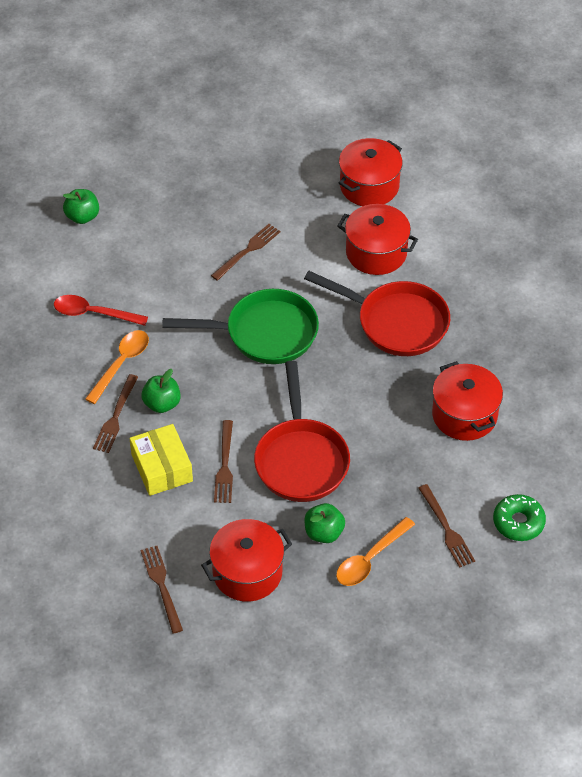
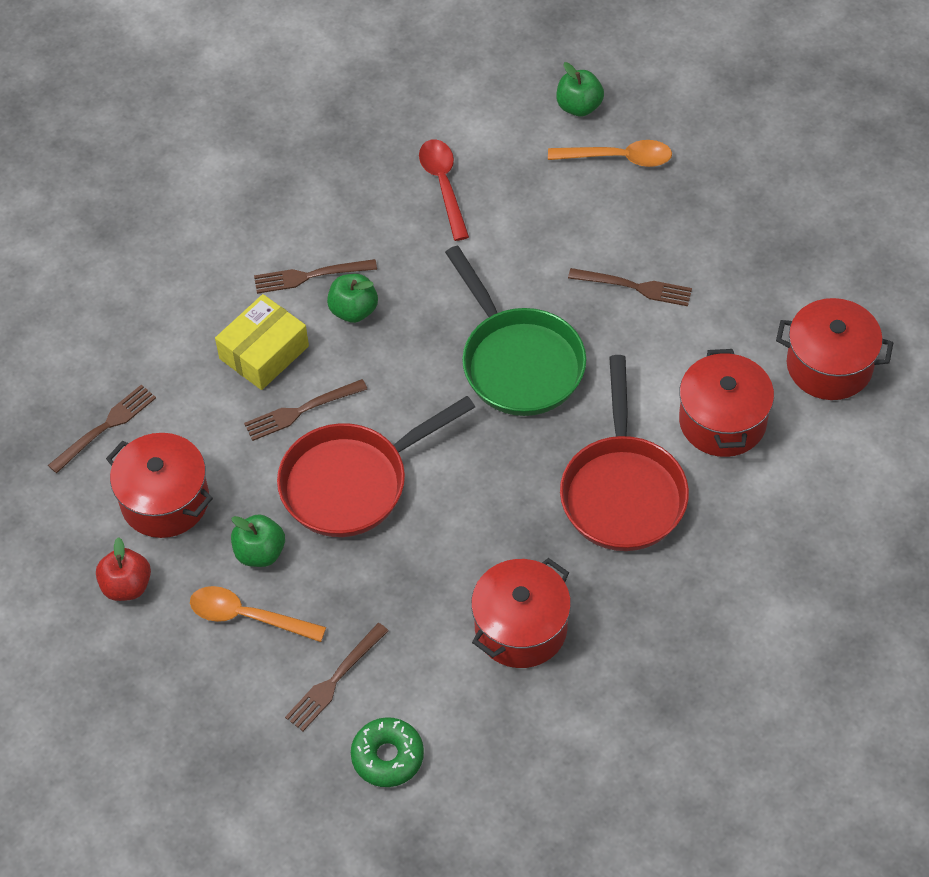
camera: 65 degrees right, 5 degrees up
orange spoon [85,330,149,404] -> orange spoon moved to [548,140,672,167]
none -> red apple [96,537,151,601]

